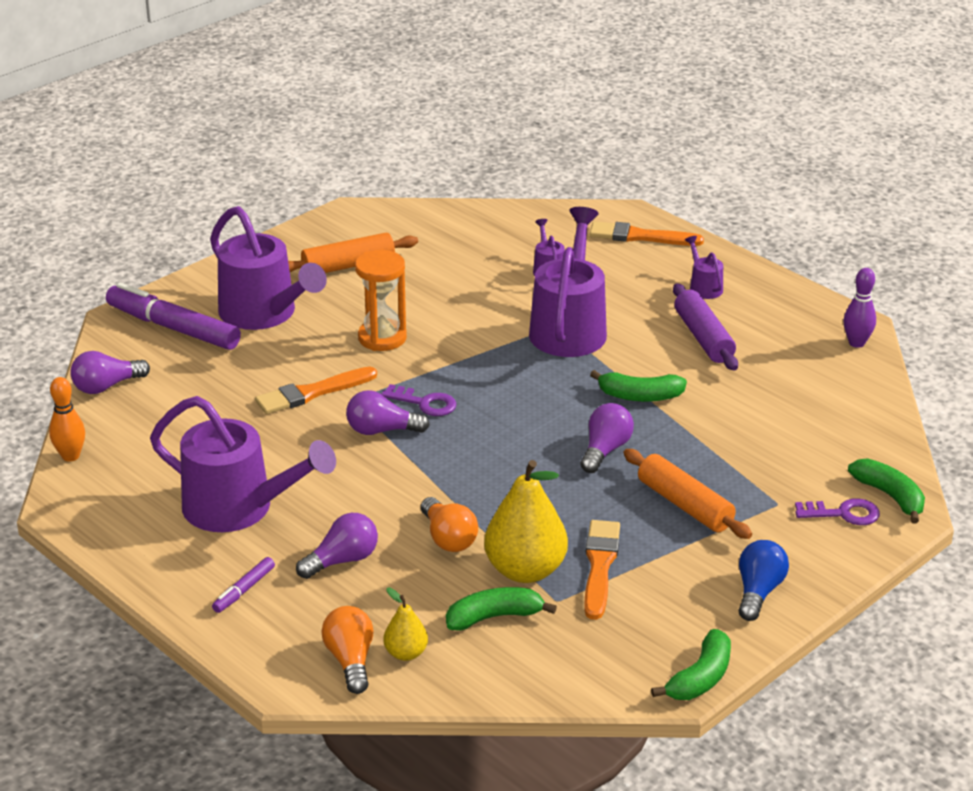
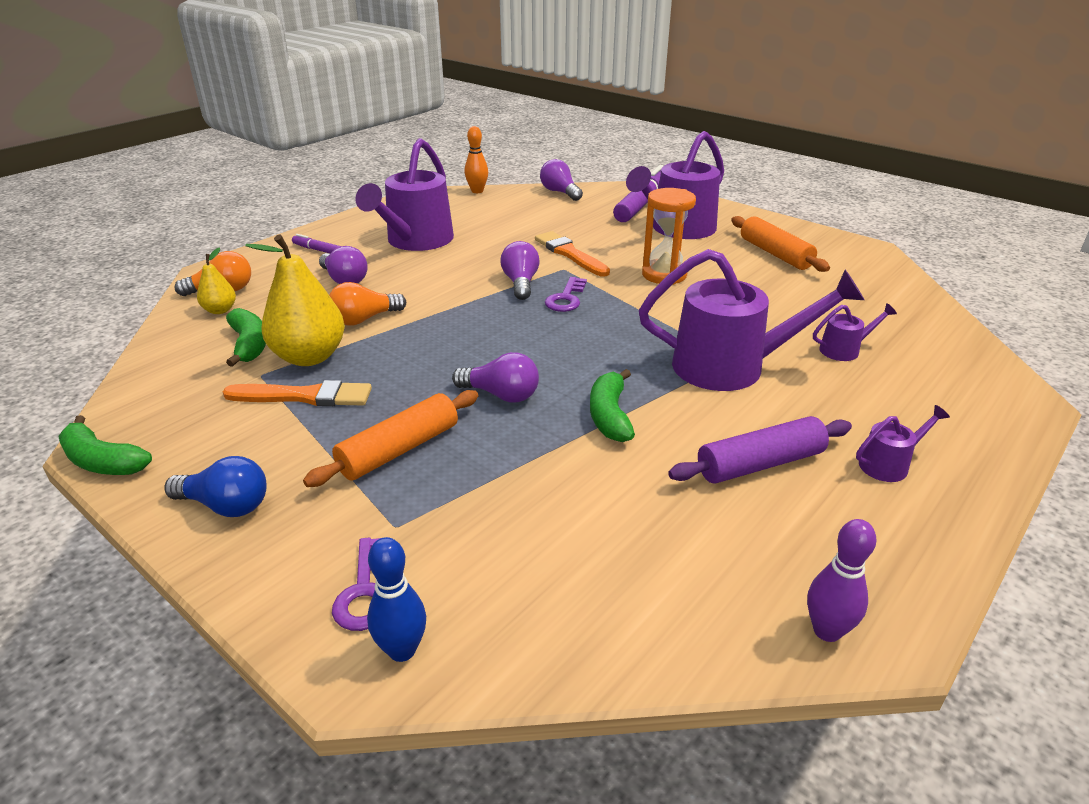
camera: 85 degrees right, 0 degrees up
orange brush [590,221,704,246] -> none
green banana [848,458,925,524] -> blue bowling pin [367,537,426,662]

